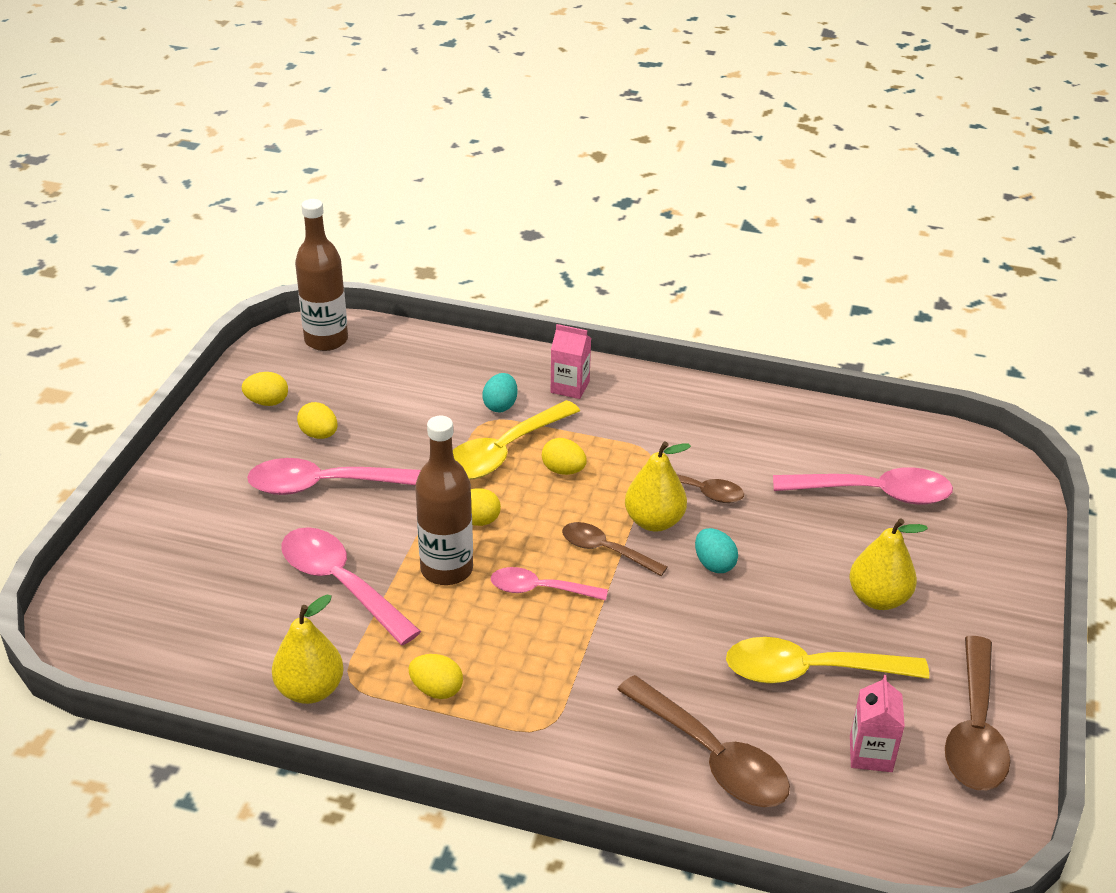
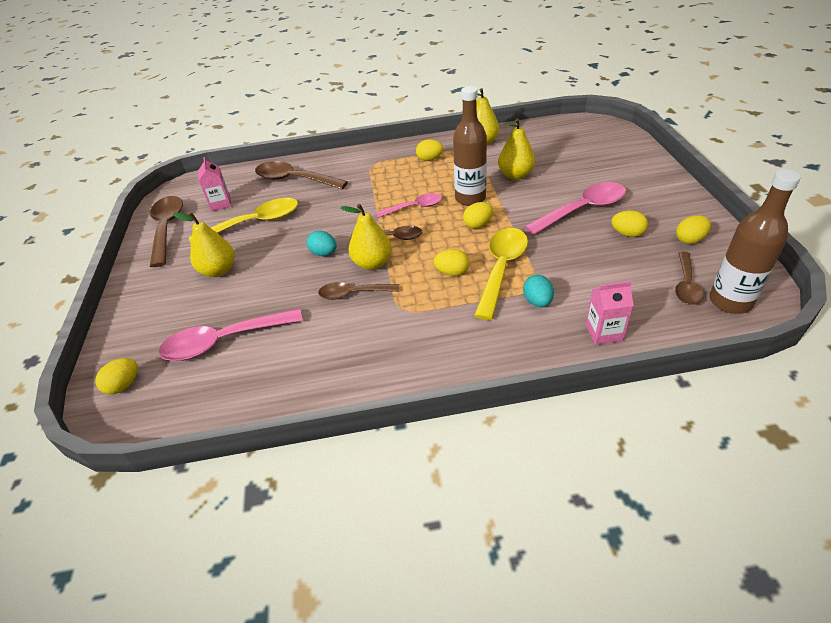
camera: 160 degrees right, 5 degrees up
pink spoon [282,527,421,645] -> yellow pear [498,118,535,180]
pink carton [551,324,591,399] -> pink carton moved to [585,281,634,345]
none -> yellow egg [95,358,138,394]
none -> brown spoon [675,251,704,305]

